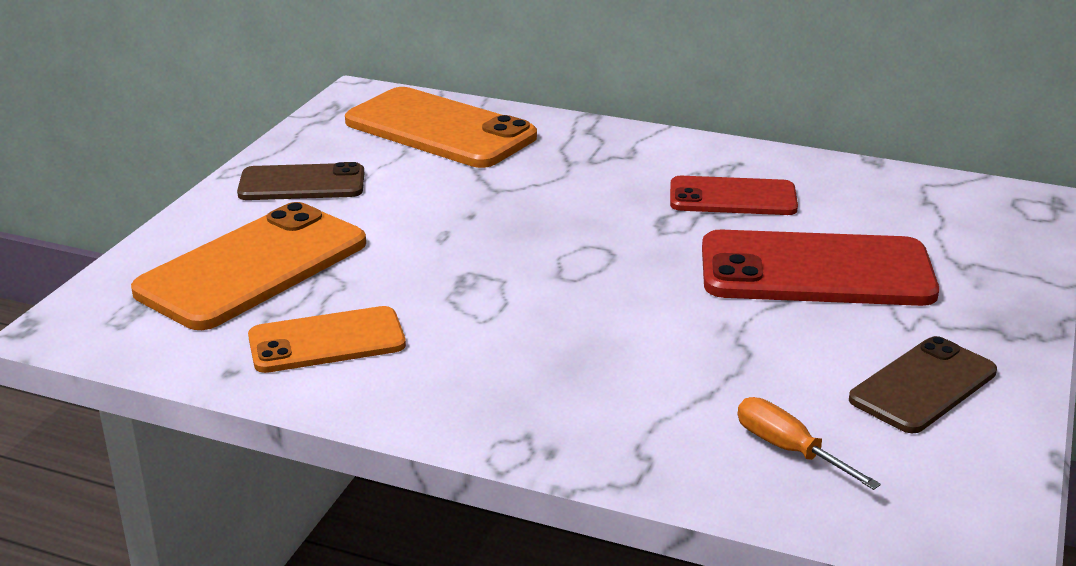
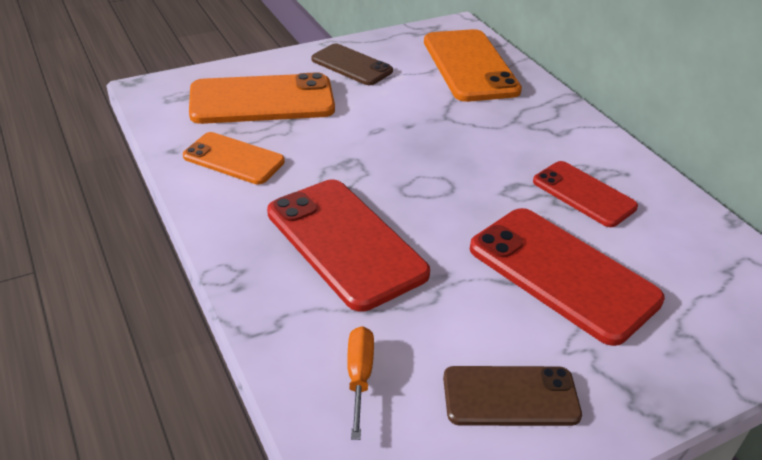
camera: 40 degrees right, 10 degrees up
none -> red phone [267,179,430,312]

